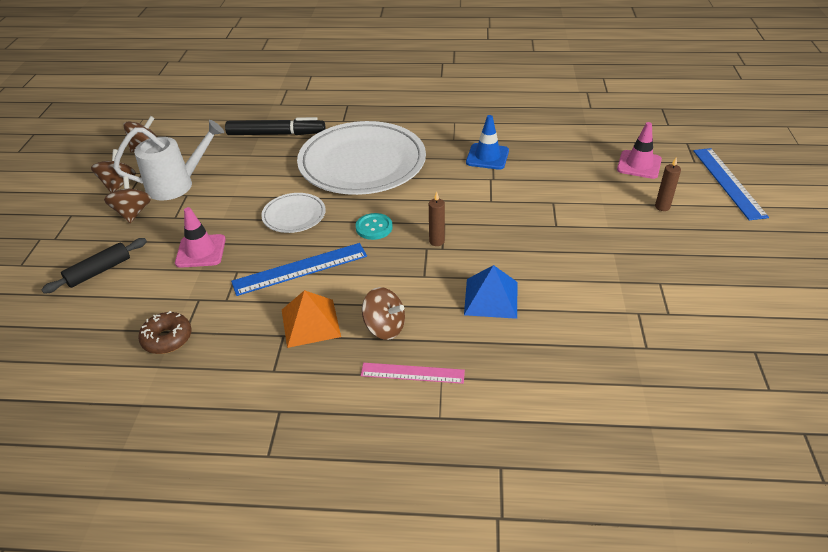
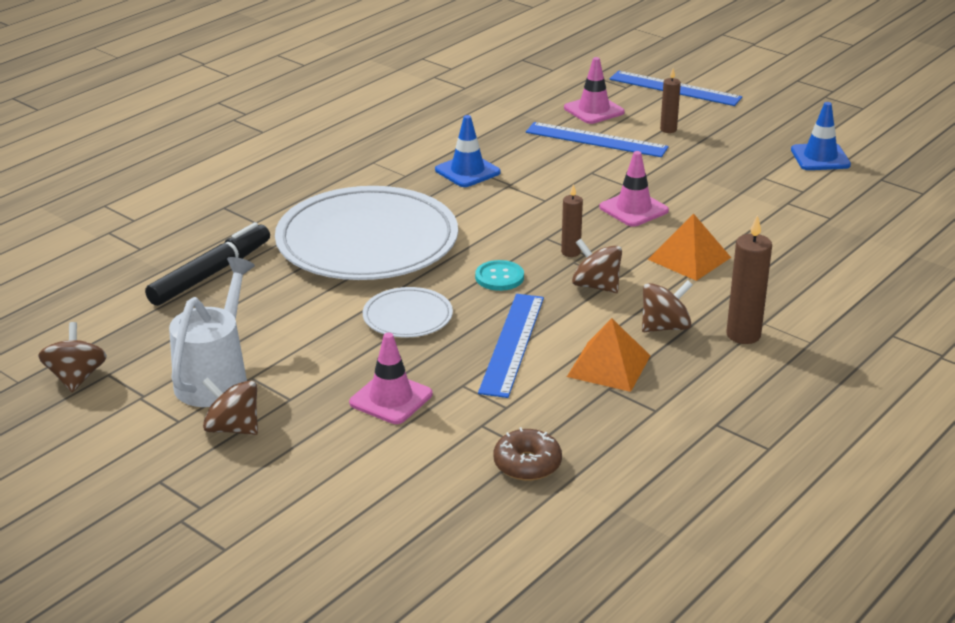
camera: 55 degrees left, 10 degrees down
black rolling pin [41,238,147,294] -> none
brown spinning top [91,149,136,193] -> brown spinning top moved to [572,239,622,293]
pink ruler [361,363,465,384] -> brown candle [726,215,772,344]
blue pyramid [464,265,517,319] -> orange pyramid [648,213,731,281]
none -> blue ruler [526,122,669,157]
none -> pink traffic cone [599,151,669,227]
none -> blue traffic cone [791,102,851,170]

